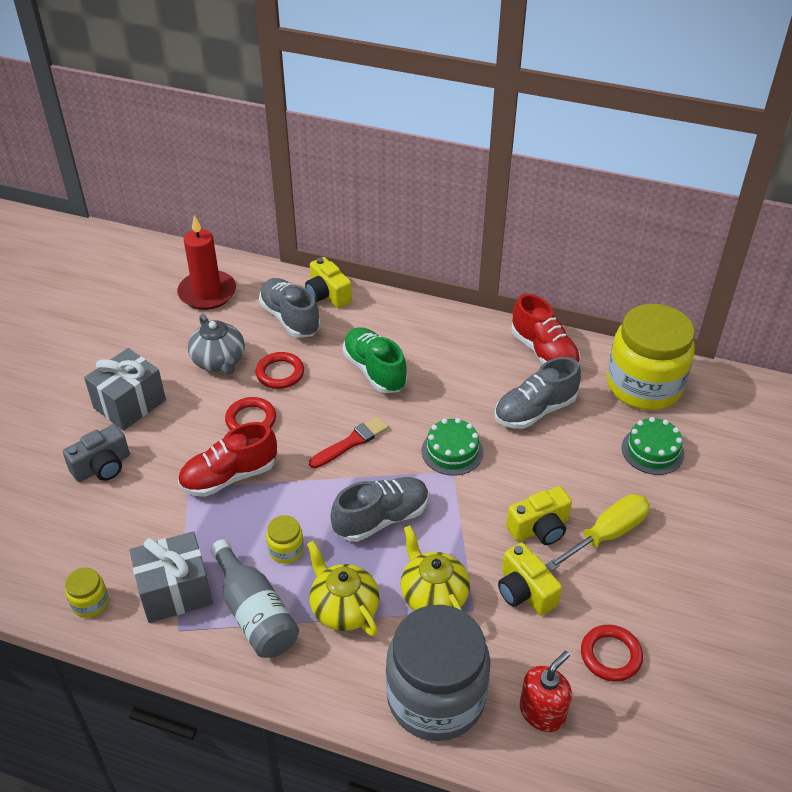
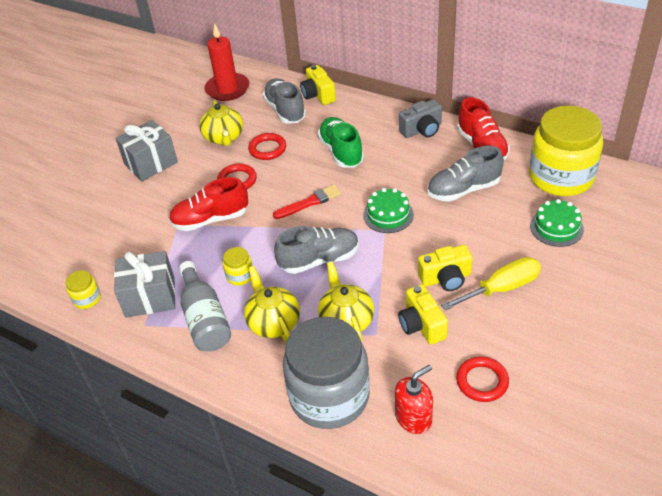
camera: 15 degrees right, 0 degrees up
grey camera [63,424,130,482] -> grey camera moved to [399,99,442,138]
grey teapot [188,314,245,375] -> yellow teapot [199,100,243,146]

